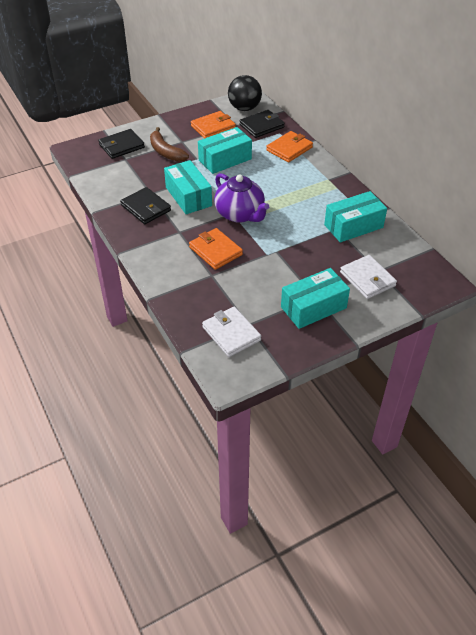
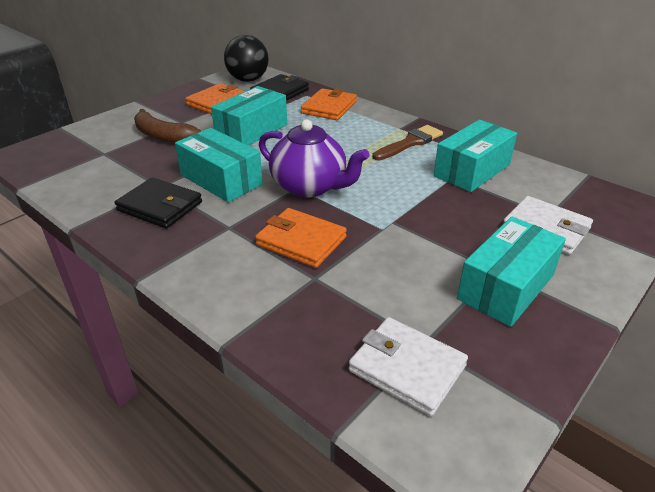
camera: 20 degrees left, 10 degrees down
black wallet [98,129,145,159] -> none
none -> brown brush [372,125,443,161]

